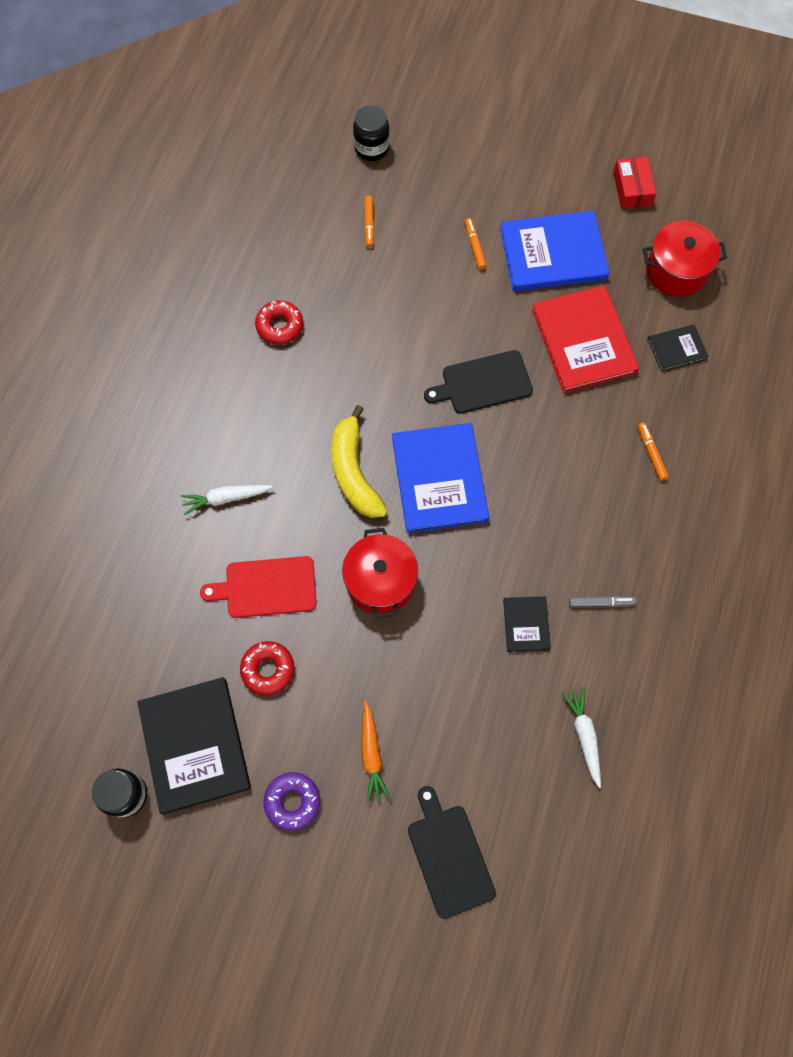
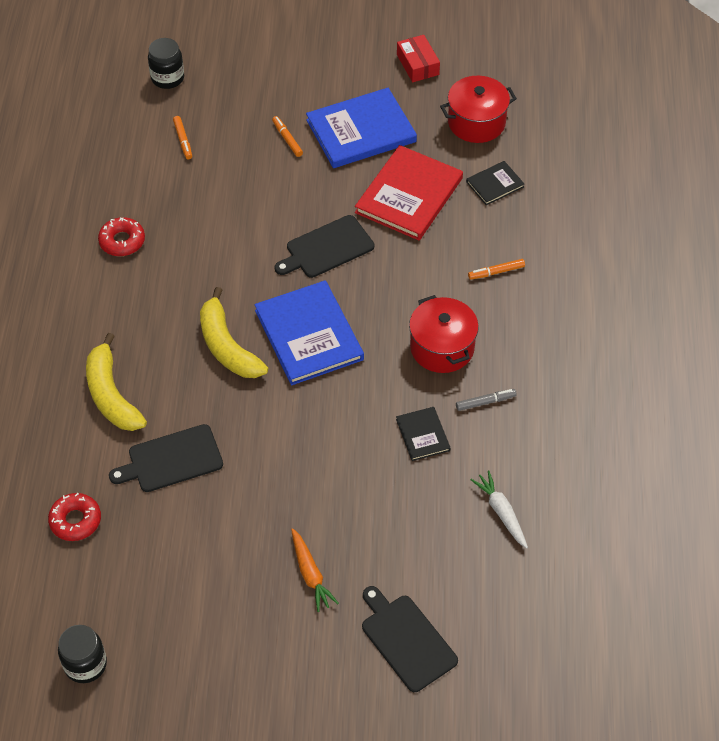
camera: 15 degrees left, 15 degrees down
black book [137,677,251,815] -> none
white carrot [181,485,273,515] -> yellow banana [86,333,147,431]
red cutting board [200,556,317,618] -> black cutting board [109,424,223,492]
red donut [240,641,294,696] -> red donut moved to [48,493,101,541]
purple donut [264,772,320,831] -> none
red pot [342,528,418,618] -> red pot moved to [409,295,479,373]
red book [532,285,639,393] -> red book turned 60 degrees clockwise [355,145,463,240]
orange marker [638,423,669,480] -> orange marker turned 75 degrees counterclockwise [468,259,525,280]

